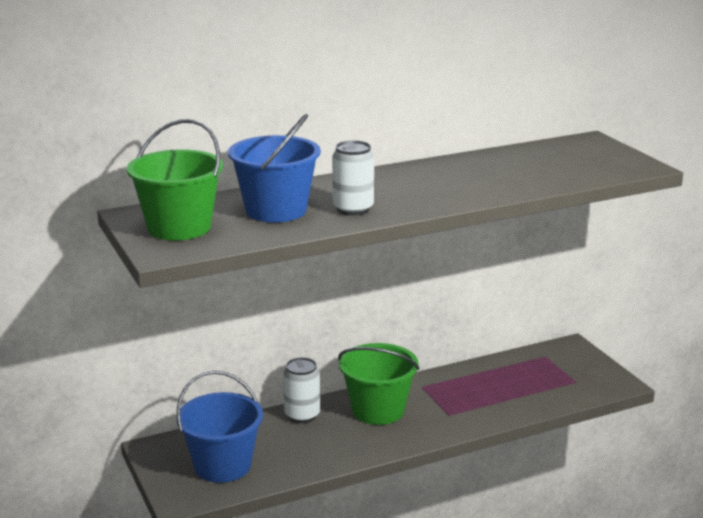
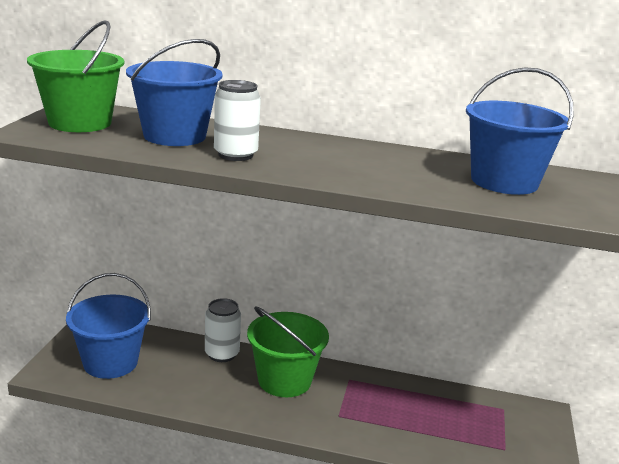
camera: 35 degrees right, 0 degrees up
none -> blue bucket [466,67,573,195]

